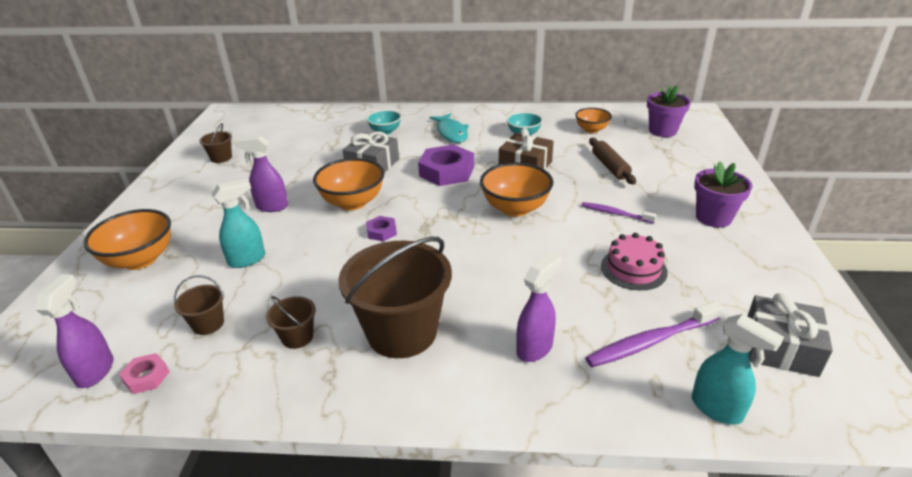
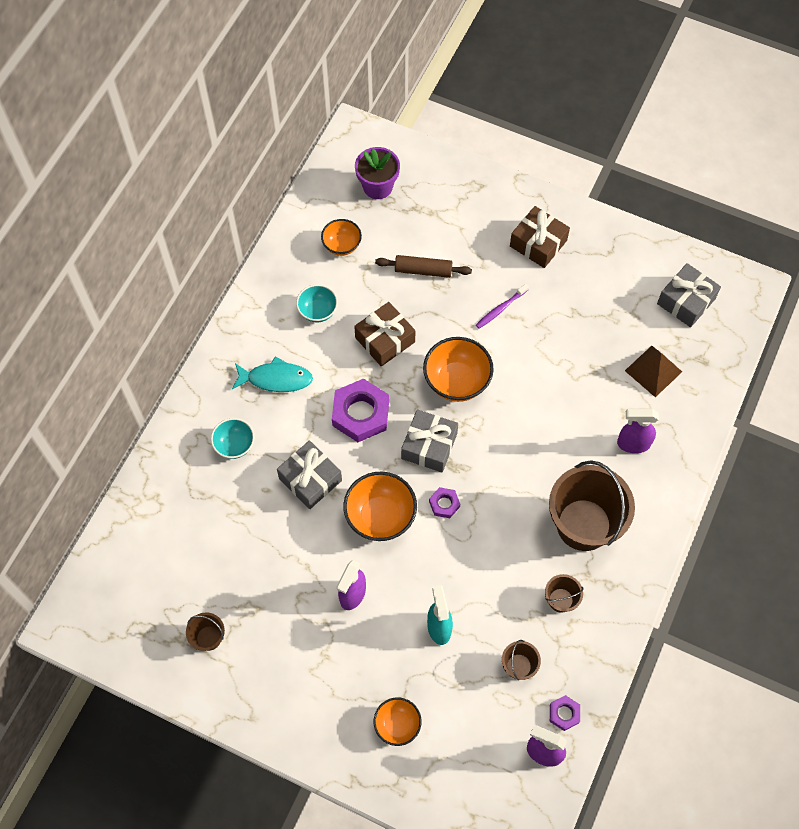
camera: 70 degrees left, 30 degrees up
orange bowl [83,209,171,270] -> orange bowl [374,697,422,746], size x0.61
pink nut [119,353,170,394] -> purple nut [550,695,580,731]
purple spray bottle [516,252,561,362] -> purple spray bottle turned 60 degrees counterclockwise [617,408,659,453]
purple toothbrush [585,301,723,367] -> brown pyramid [625,346,682,397]
pink cake [601,233,668,290] -> none
turquoise spray bottle [692,314,784,425] -> none
purple flower pot [694,161,752,228] -> brown gift [510,206,570,268]
none -> grey gift [401,409,458,473]

